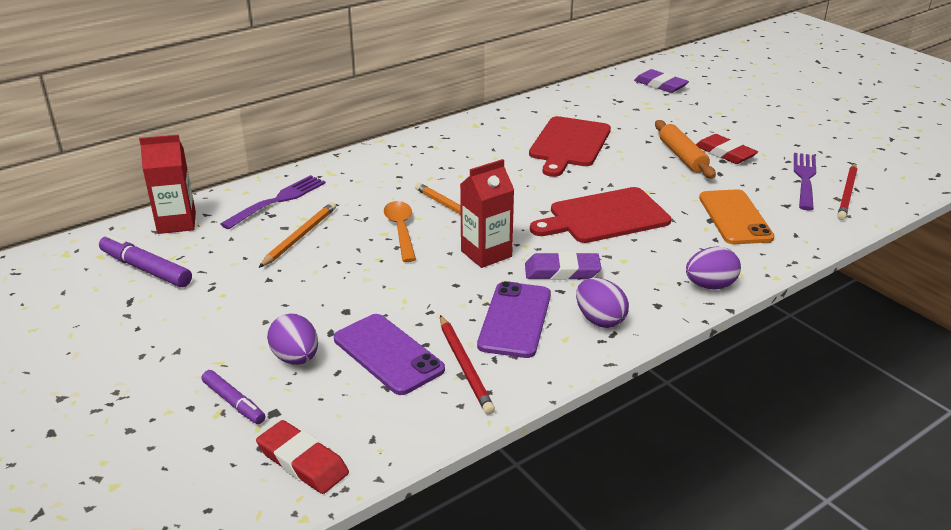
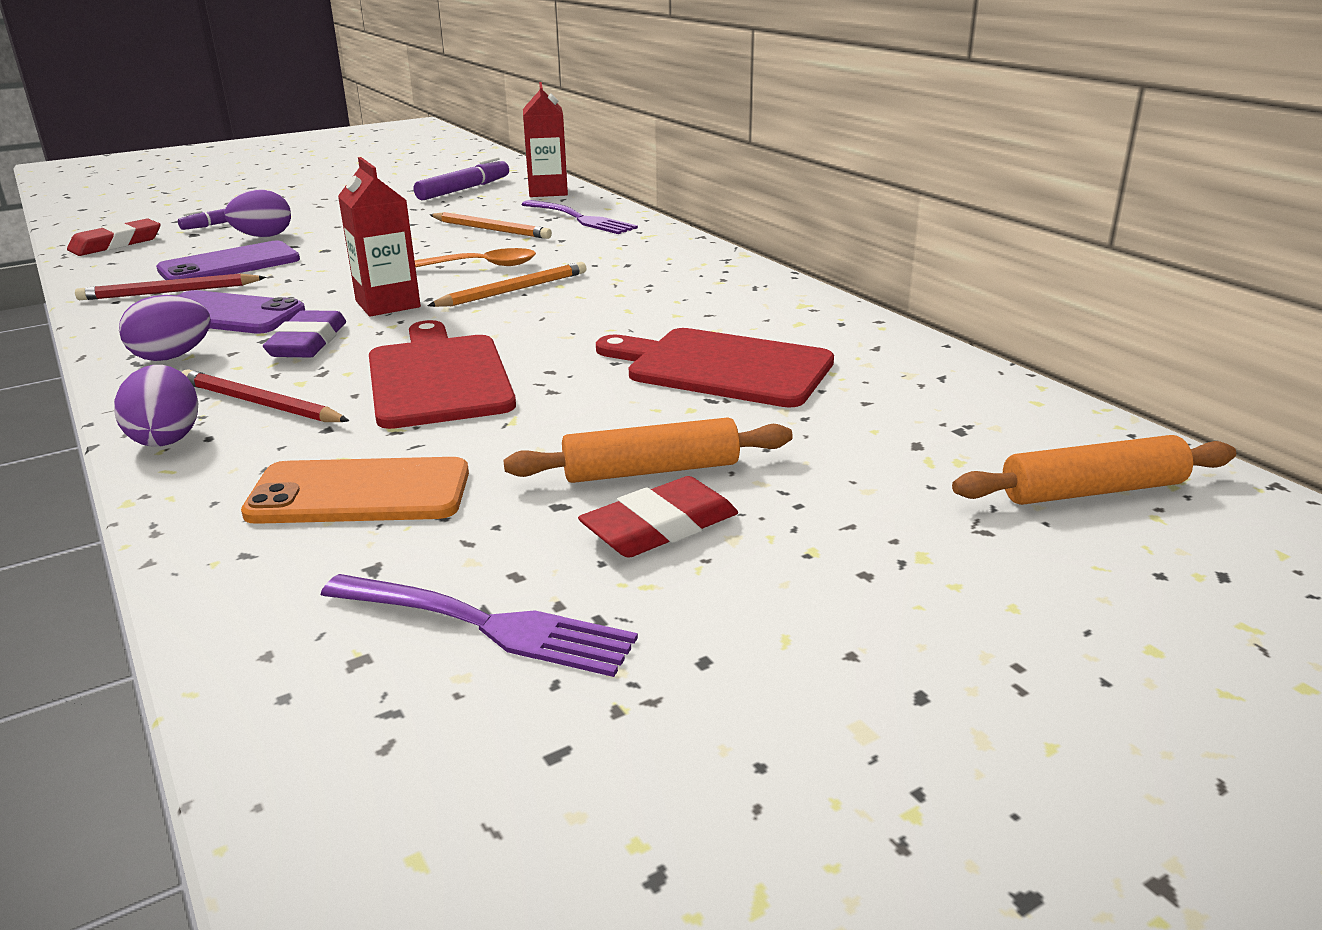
camera: 95 degrees right, 5 degrees down
purple eraser [634,69,689,93] -> orange rolling pin [952,435,1236,505]
red pencil [837,163,857,220] -> red pencil moved to [182,369,349,422]

